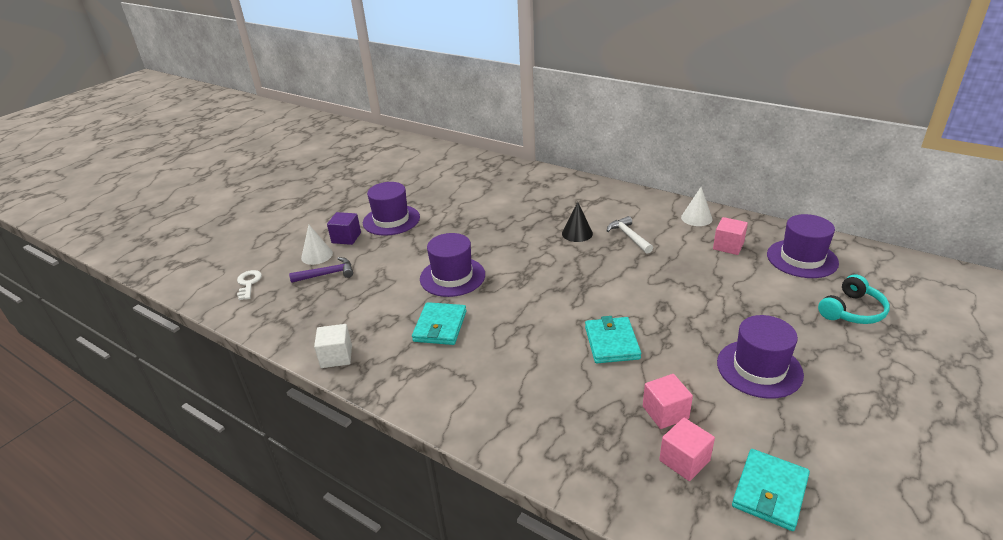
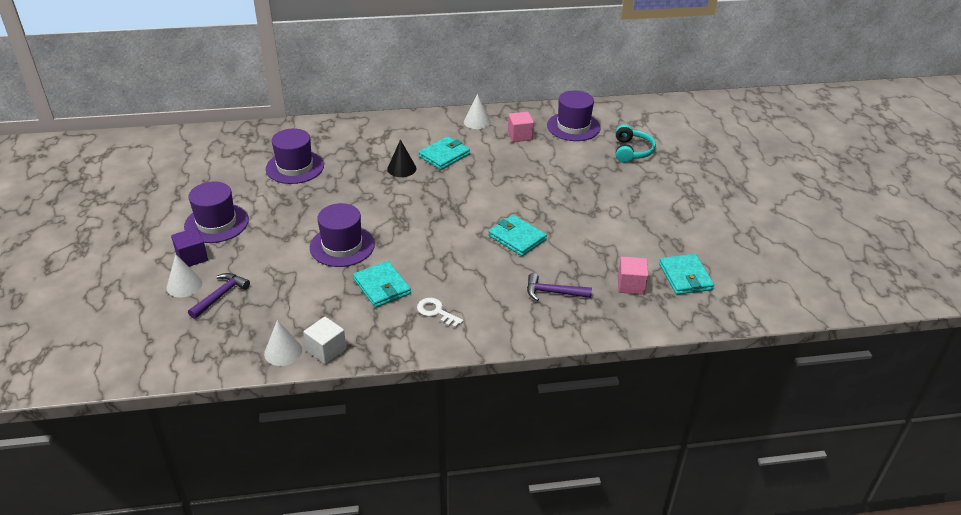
camera: 45 degrees left, 5 degrees up
white key [237,270,262,300] -> white key moved to [417,298,464,328]
white hammer [607,216,653,254] -> turquoise wallet [418,136,470,170]
pink cube [643,374,693,429] -> none
purple hat [717,315,804,399] -> purple hat moved to [266,128,324,184]
none -> white cone [264,320,302,366]
none -> purple hammer [527,273,592,301]

